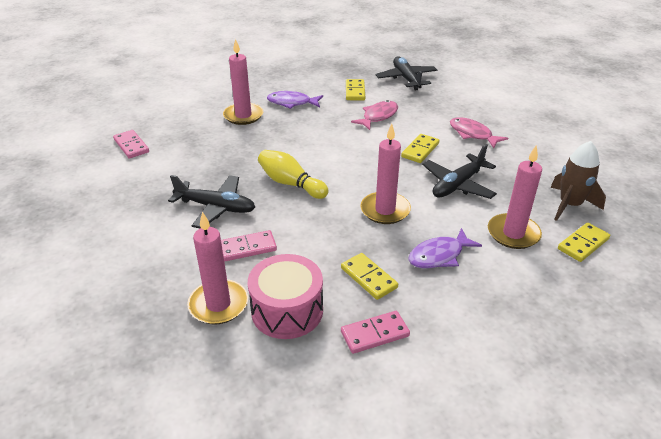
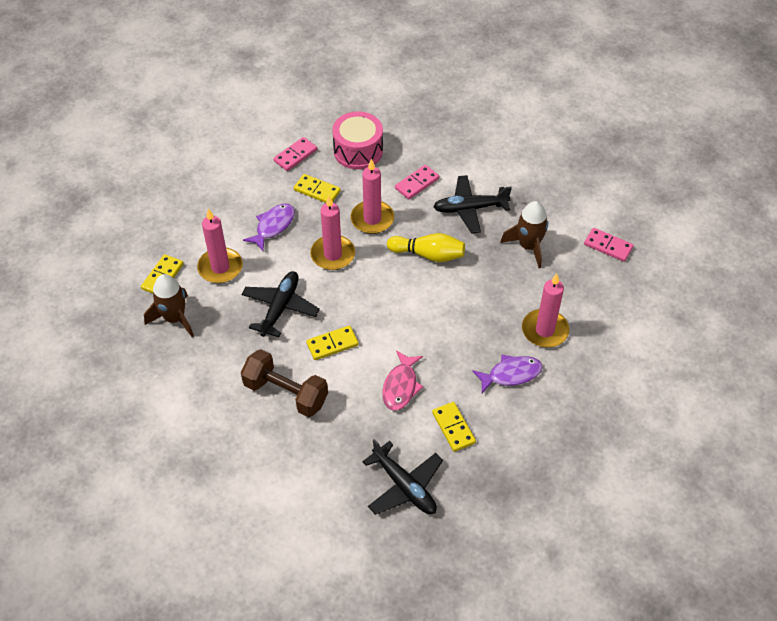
camera: 155 degrees right, 15 degrees up
pink candle [187,212,248,325] -> pink candle moved to [351,159,394,234]
yellow domino [401,134,439,163] -> yellow domino turned 60 degrees clockwise [306,325,359,360]
pink fish [450,117,508,148] -> brown dumbbell [241,349,328,417]
none -> brown rocket [500,201,548,268]

